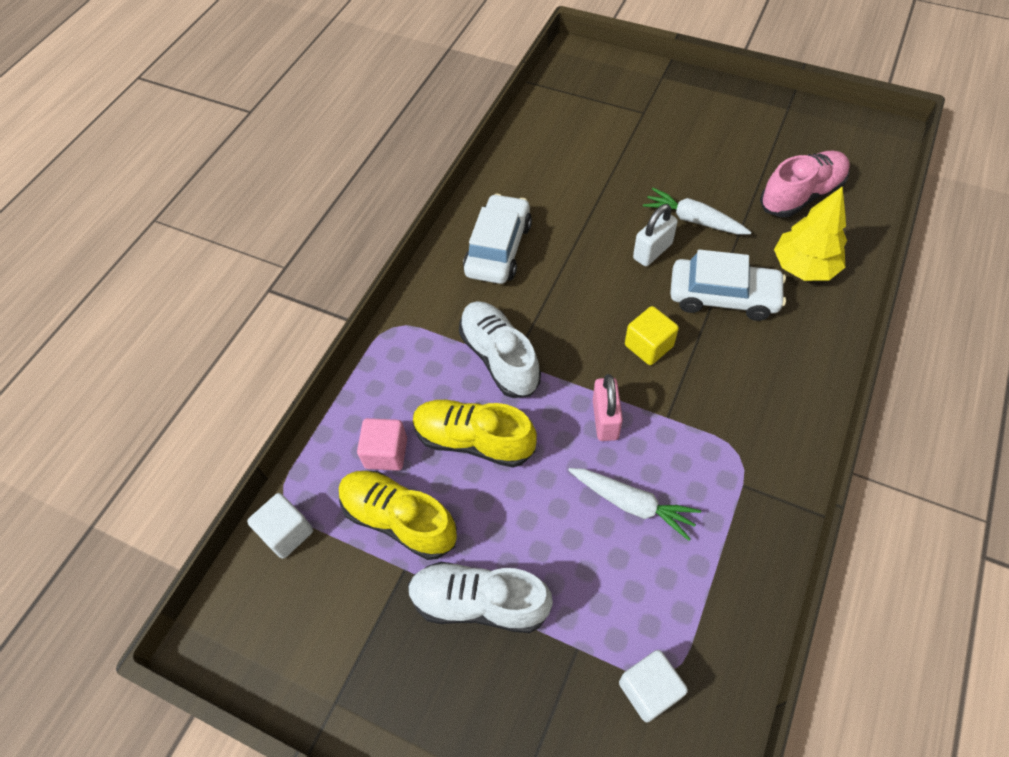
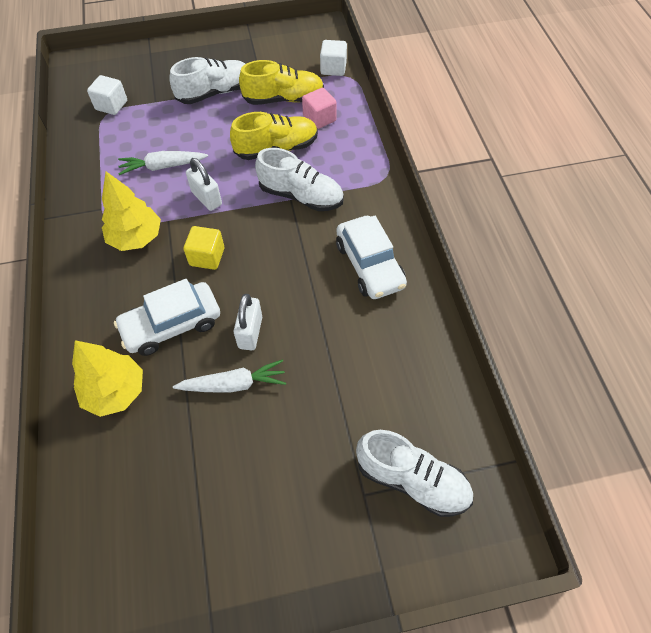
camera: 140 degrees right, 0 degrees up
pink padlock [593,374,623,441] -> white padlock [186,158,222,211]
pink shoe [760,150,850,217] -> none
none -> yellow tree [102,171,161,251]
none -> white shoe [356,430,473,517]

